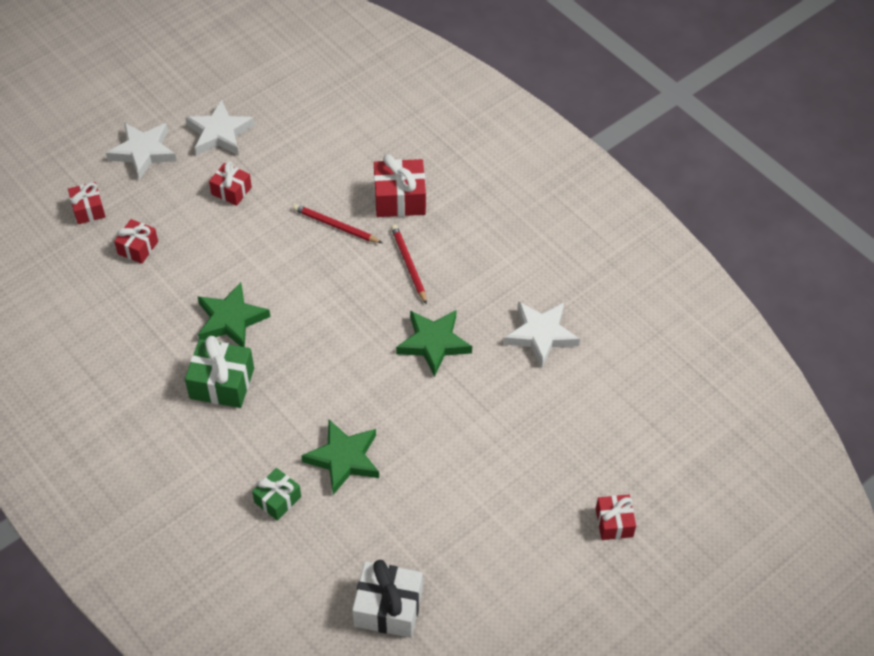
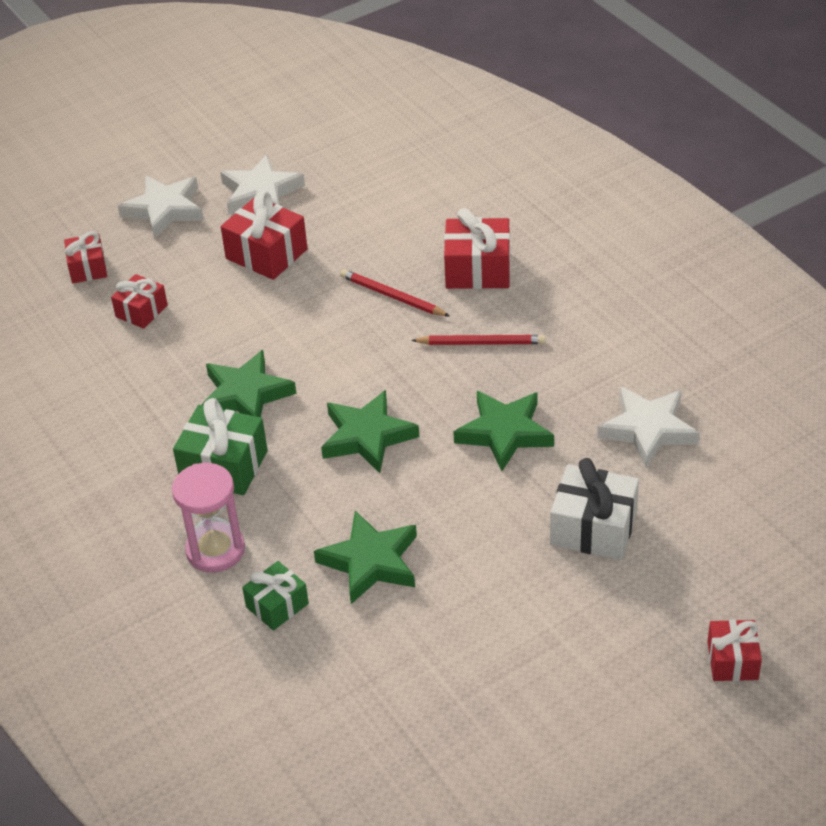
camera: 10 degrees right, 10 degrees down
red gift [209,162,252,206] -> red gift [221,191,308,280], size x1.60
white gift [352,560,423,638] -> white gift moved to [550,458,639,560]
red pencil [391,225,427,305] -> red pencil turned 105 degrees clockwise [411,335,546,345]
none -> pink hourglass [172,463,245,572]
none -> green star [321,390,419,473]

